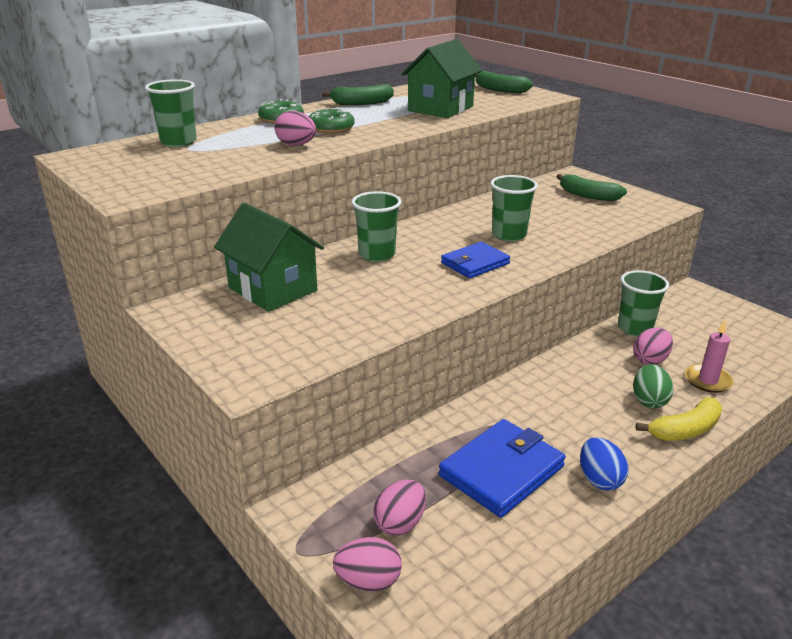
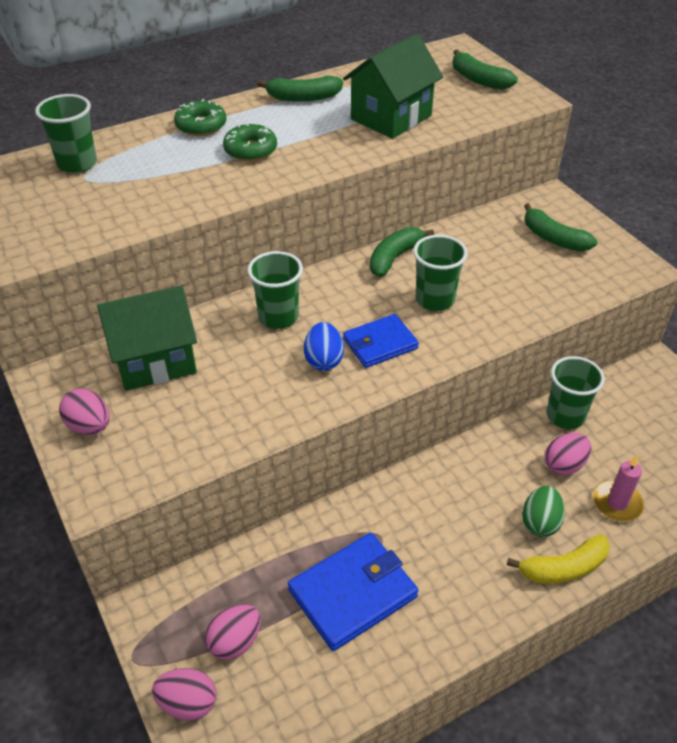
camera: 10 degrees right, 15 degrees up
green house [214,203,324,312] -> green house turned 75 degrees counterclockwise [97,286,197,391]
pink egg [275,111,316,146] -> pink egg moved to [59,389,110,435]
blue egg [580,437,628,491] -> blue egg moved to [304,322,344,371]
none -> green banana [370,227,434,277]

